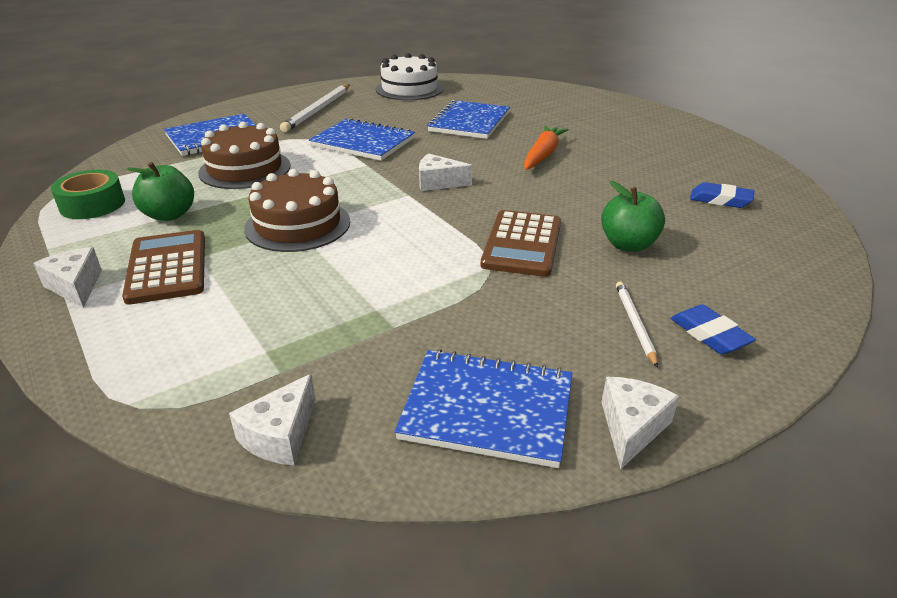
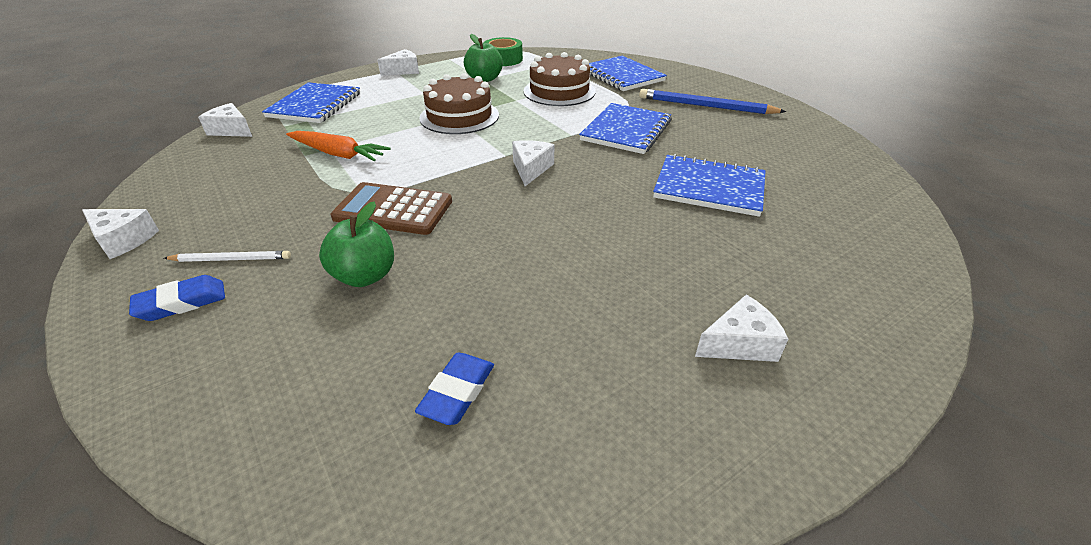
camera: 90 degrees right, 5 degrees up
brown calculator [122,230,205,305] -> none
white pencil [280,84,350,133] -> blue pencil [639,89,786,114]
white cake [376,53,444,100] -> none
blue notebook [395,349,572,468] -> blue notebook moved to [262,82,360,123]
orange carrot [524,126,569,170] -> orange carrot moved to [286,131,391,161]
none -> white cheese [695,295,788,362]

